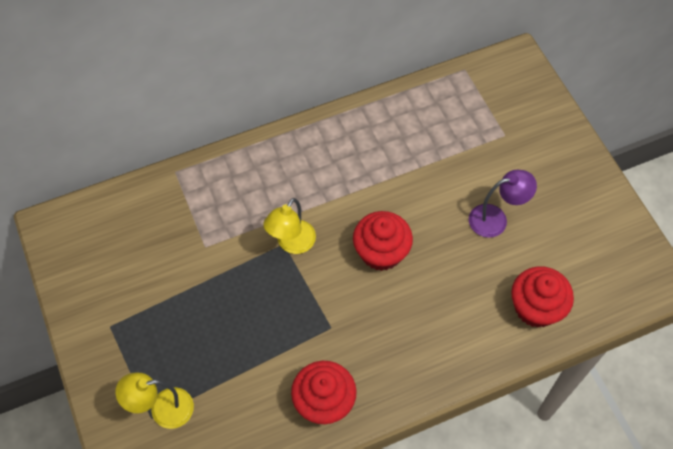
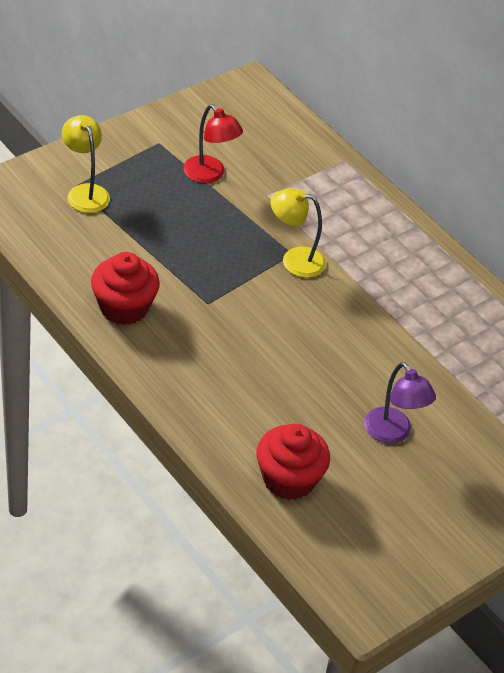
camera: 70 degrees right, 15 degrees down
red cupcake [353,211,413,271] -> none
none -> red lamp [184,104,243,183]

